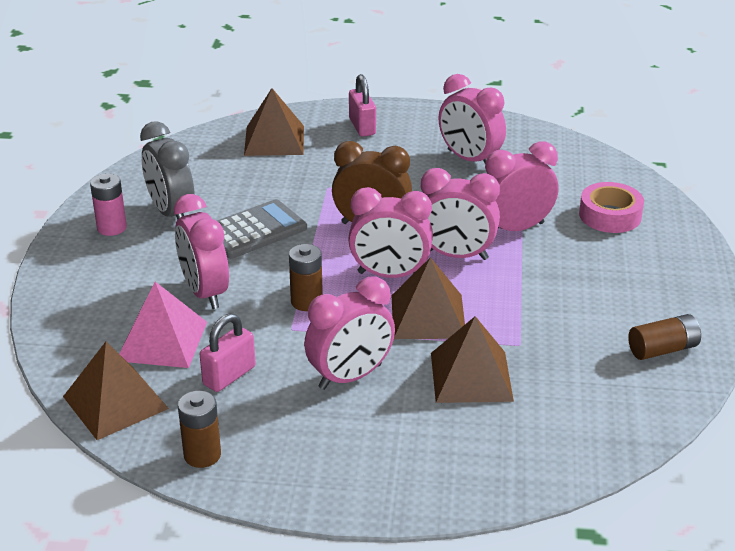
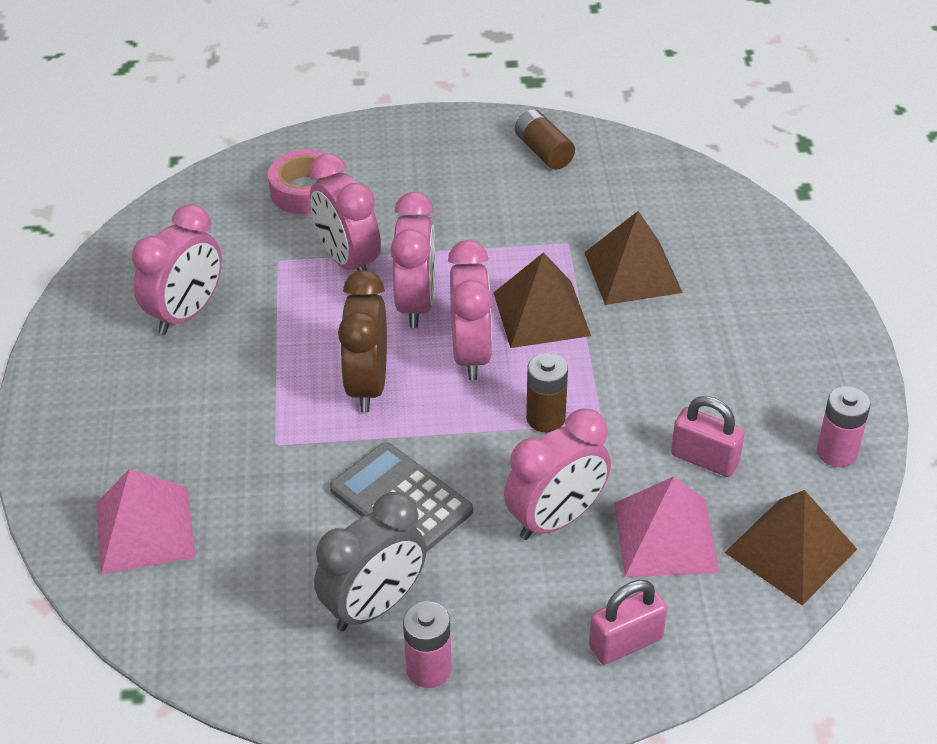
camera: 100 degrees left, 10 degrees up
brown battery [178,391,221,468] -> pink battery [817,386,871,467]
brown pyramid [244,88,304,156] -> pink pyramid [96,469,196,575]
pink clock [304,276,395,390] -> none
pink padlock [349,74,376,137] -> pink padlock moved to [589,580,667,664]

